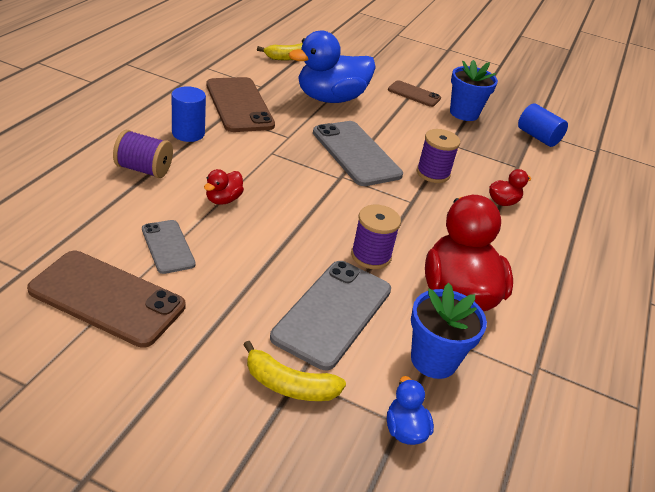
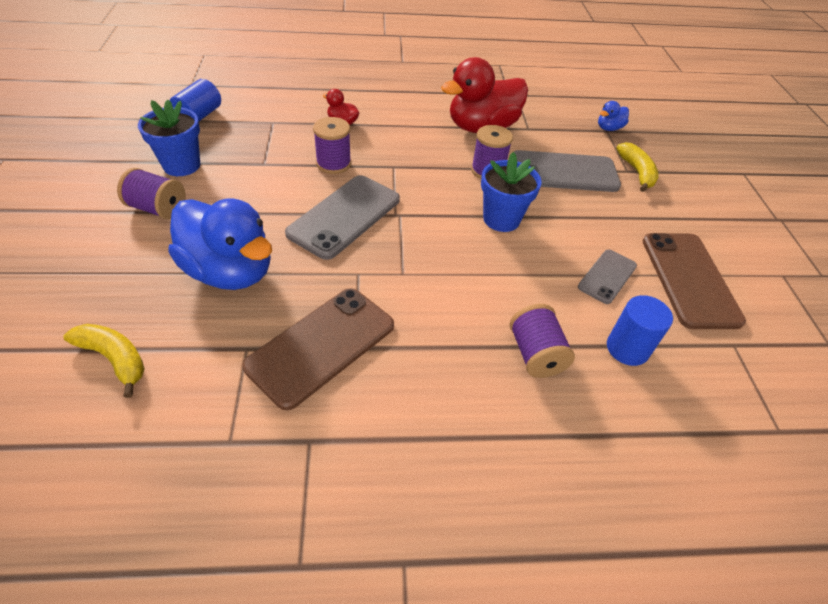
camera: 115 degrees left, 10 degrees up
blue cylinder [172,86,206,142] -> blue cylinder moved to [607,295,673,366]
red duck [204,169,244,205] -> none
brown phone [388,80,441,107] -> purple spool [117,168,186,219]
blue flower pot [411,283,487,379] -> blue flower pot moved to [481,152,542,232]

